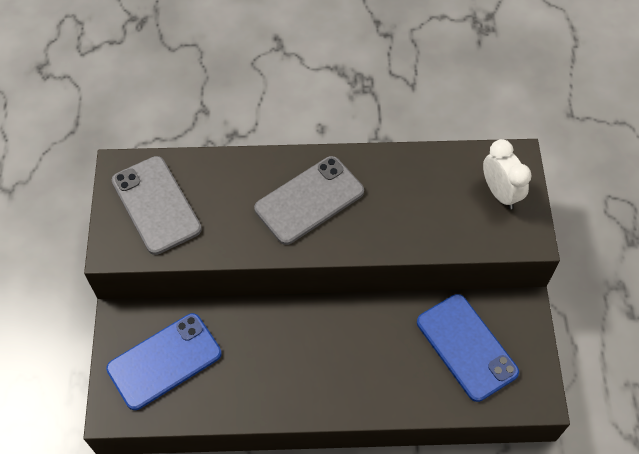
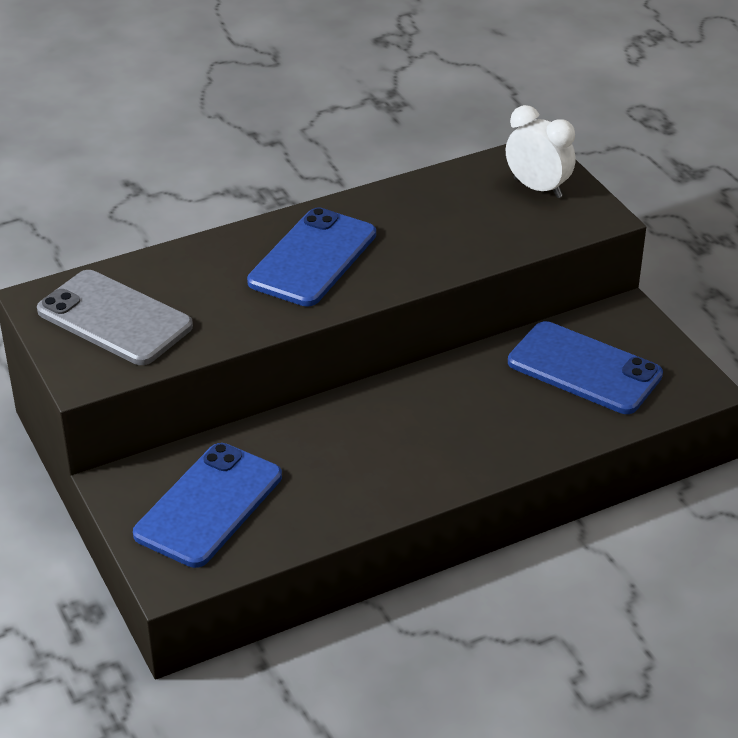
camera: 25 degrees left, 20 degrees down
grey phone [254,156,364,245] -> blue phone [247,207,376,307]

